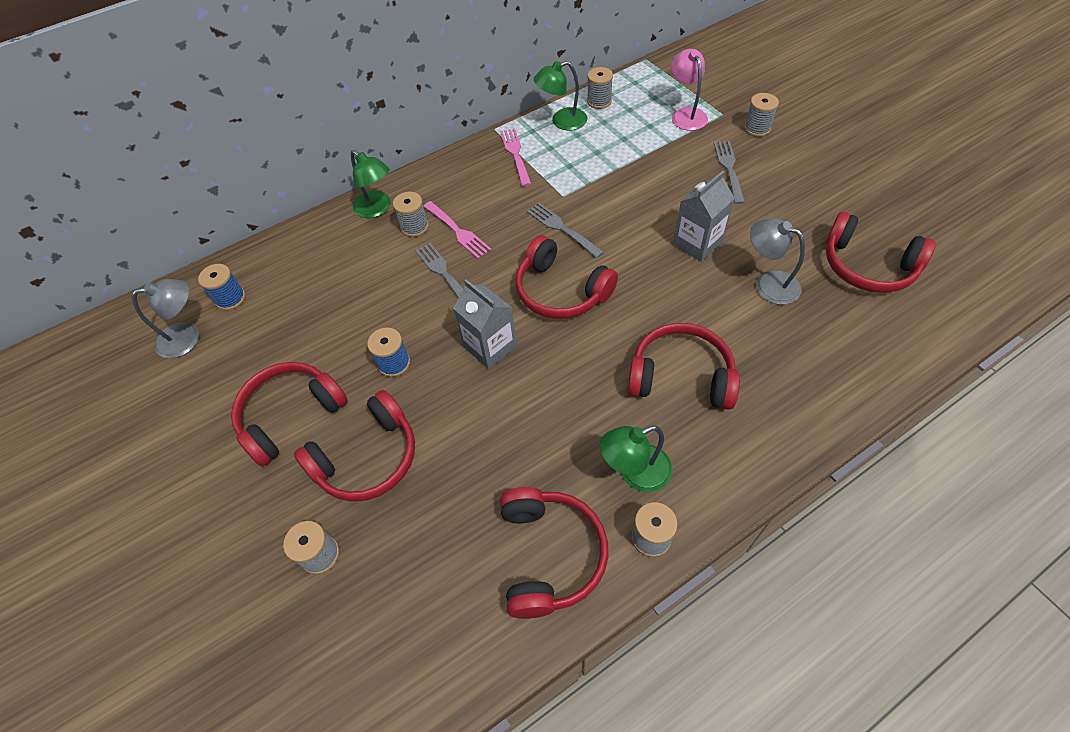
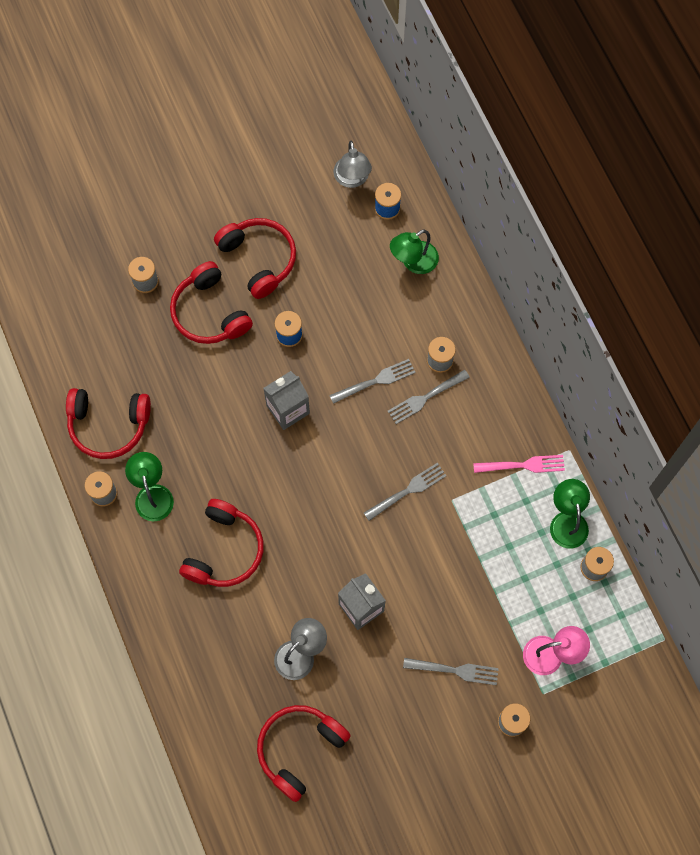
camera: 95 degrees right, 15 degrees up
green lamp [351,150,391,218] -> green lamp moved to [390,230,439,274]
pink fork [423,201,491,259] -> grey fork [388,370,470,424]
red headphones [516,235,618,319] -> none

